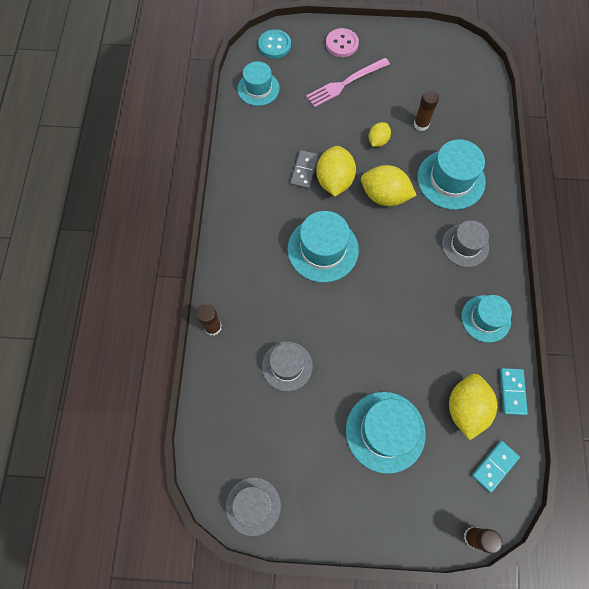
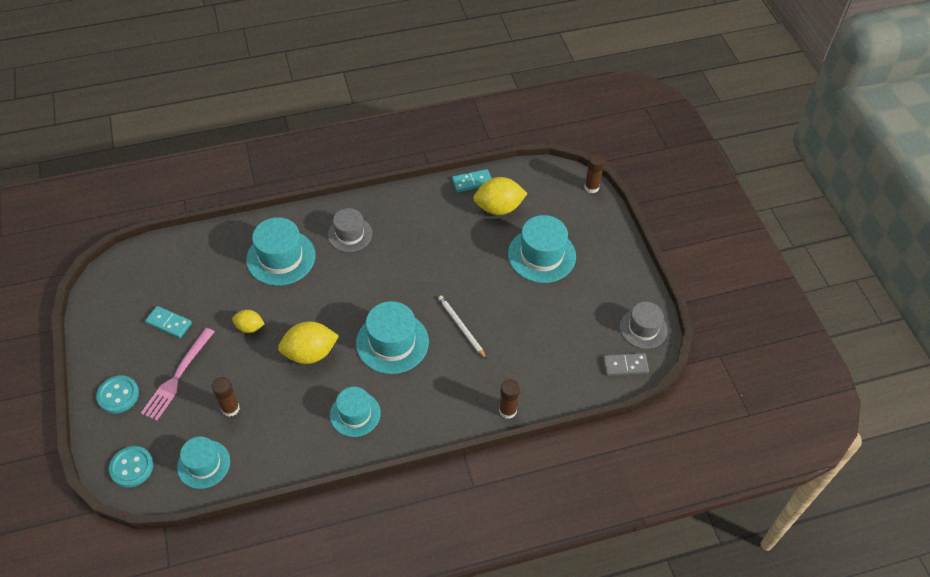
camera: 110 degrees left, 15 degrees down
grey hat [262,341,313,391] -> none
grey domino [290,150,319,189] -> grey domino moved to [603,353,649,376]
pink fork [306,58,390,108] -> pink fork turned 75 degrees clockwise [141,328,214,421]
pink button [326,28,359,57] -> turquoise button [96,375,139,413]
yellow lemon [361,165,416,206] -> none
brown glue stick [414,90,439,131] -> brown glue stick moved to [212,377,240,417]
turquoise hat [462,295,512,343] -> turquoise hat moved to [330,387,381,437]
turquoise domino [472,441,520,493] -> turquoise domino moved to [145,306,192,338]
none -> white pencil [438,295,487,359]

